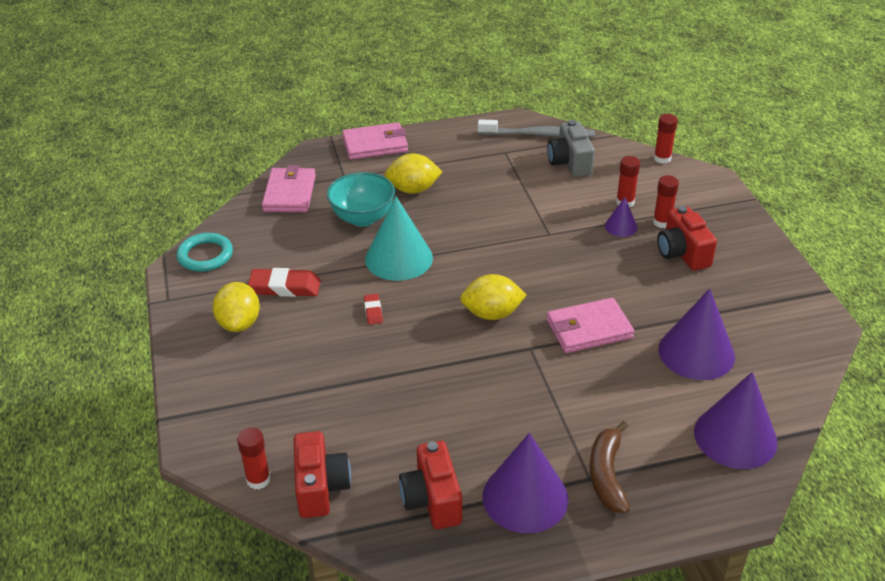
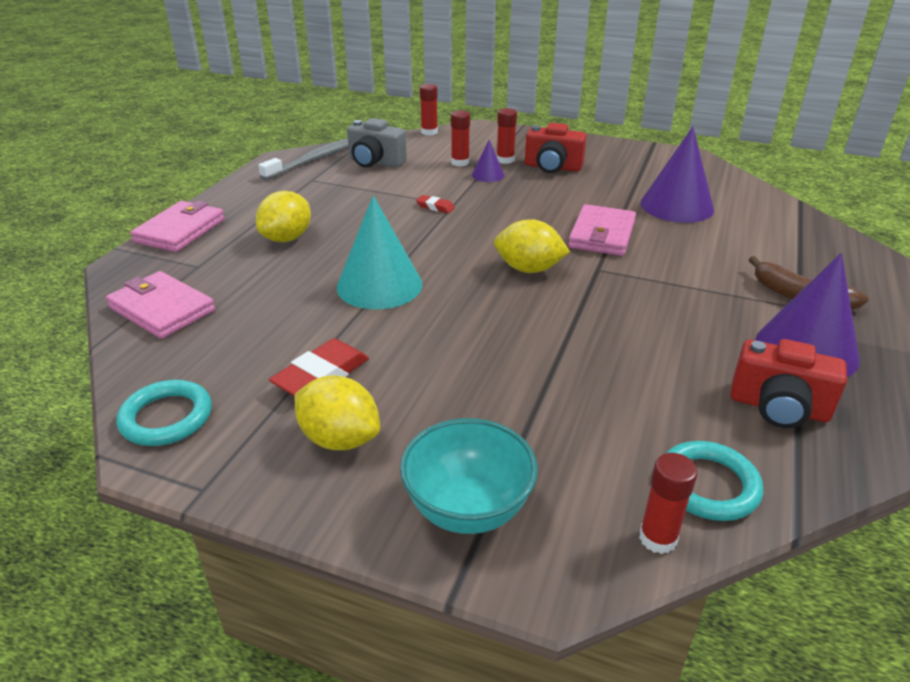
camera: 55 degrees left, 5 degrees down
red camera [294,431,351,518] -> turquoise ring [667,441,764,521]
turquoise bowl [327,172,395,227] -> turquoise bowl moved to [400,418,538,534]
red eraser [364,294,383,325] -> red eraser moved to [416,195,455,213]
yellow lemon [460,274,526,320] -> yellow lemon turned 75 degrees clockwise [494,219,570,273]
purple cone [694,372,778,469] -> none

